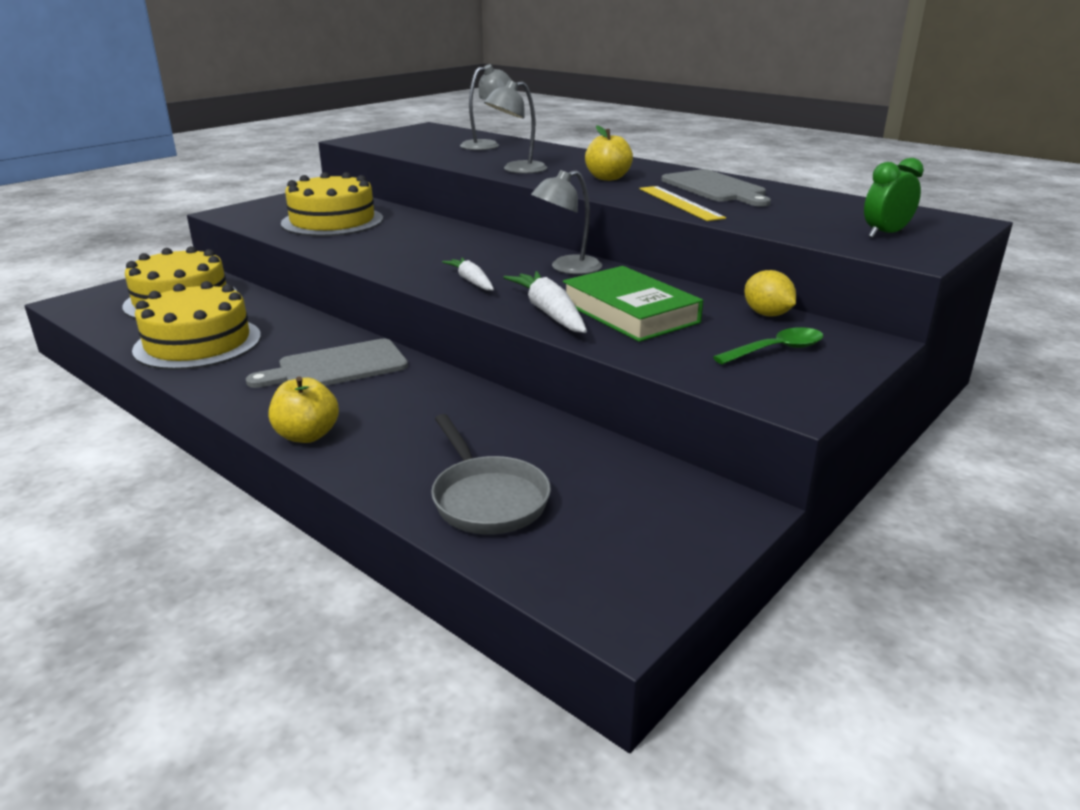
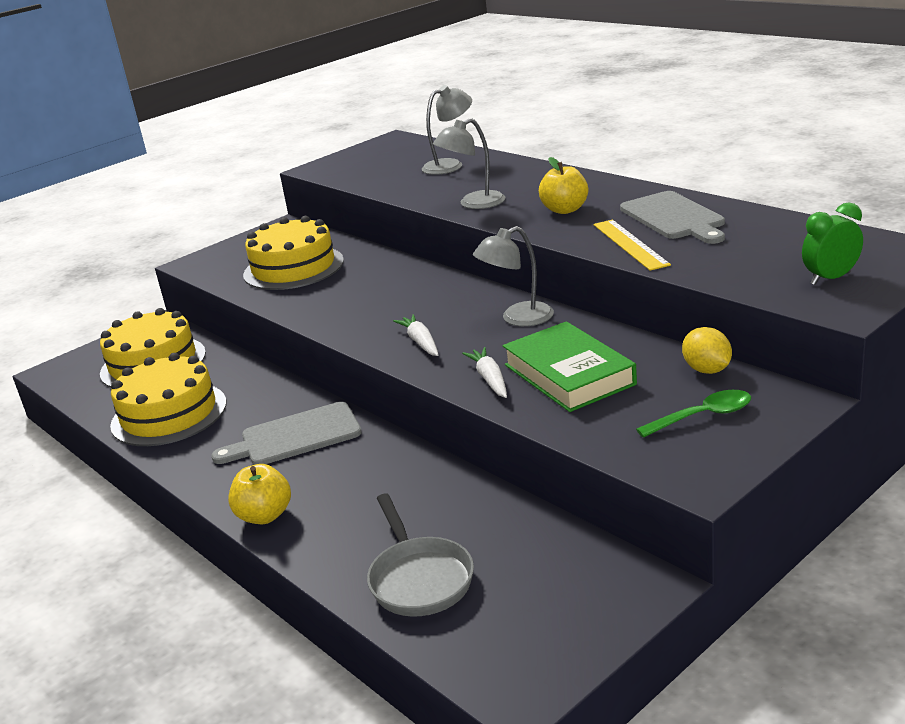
camera: 10 degrees right, 0 degrees up
white carrot [503,271,587,333] -> white carrot [462,347,507,398], size x0.66

